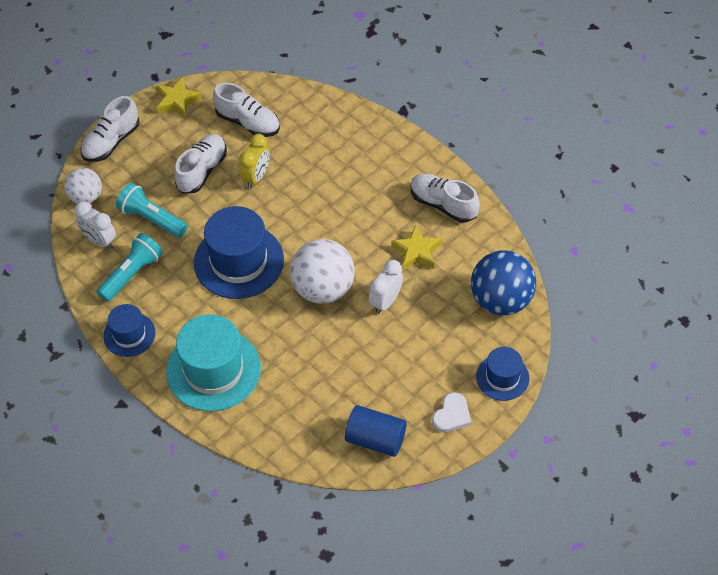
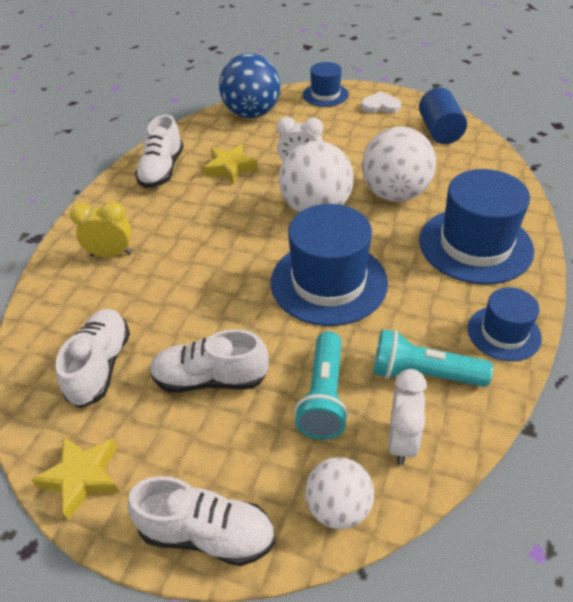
camera: 115 degrees left, 10 degrees down
turquoise hat [166,314,261,411] -> blue hat [419,169,534,285]
yellow clock [239,134,270,188] -> yellow clock moved to [70,201,132,257]
none -> white ball [362,126,436,202]

